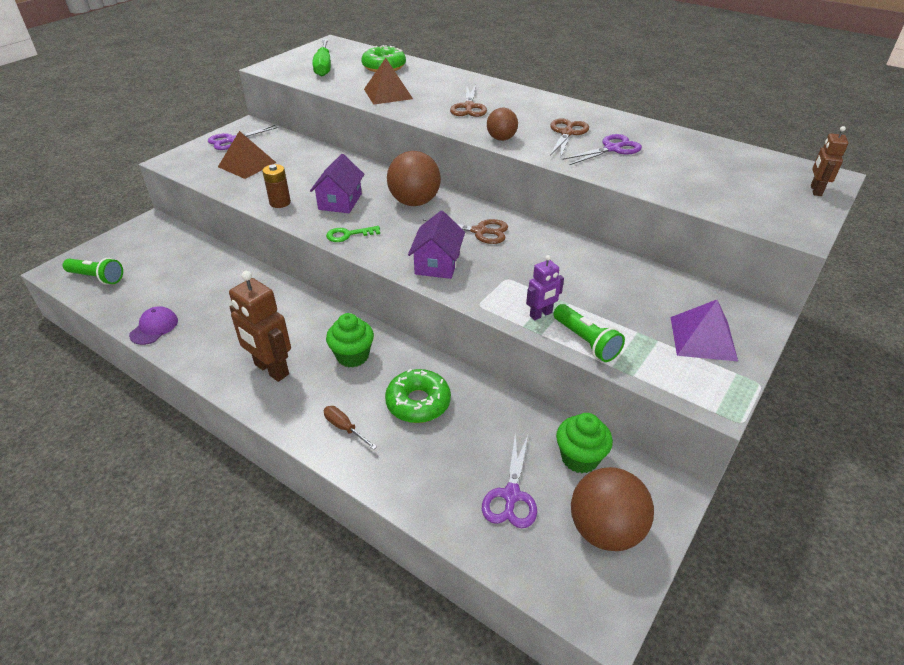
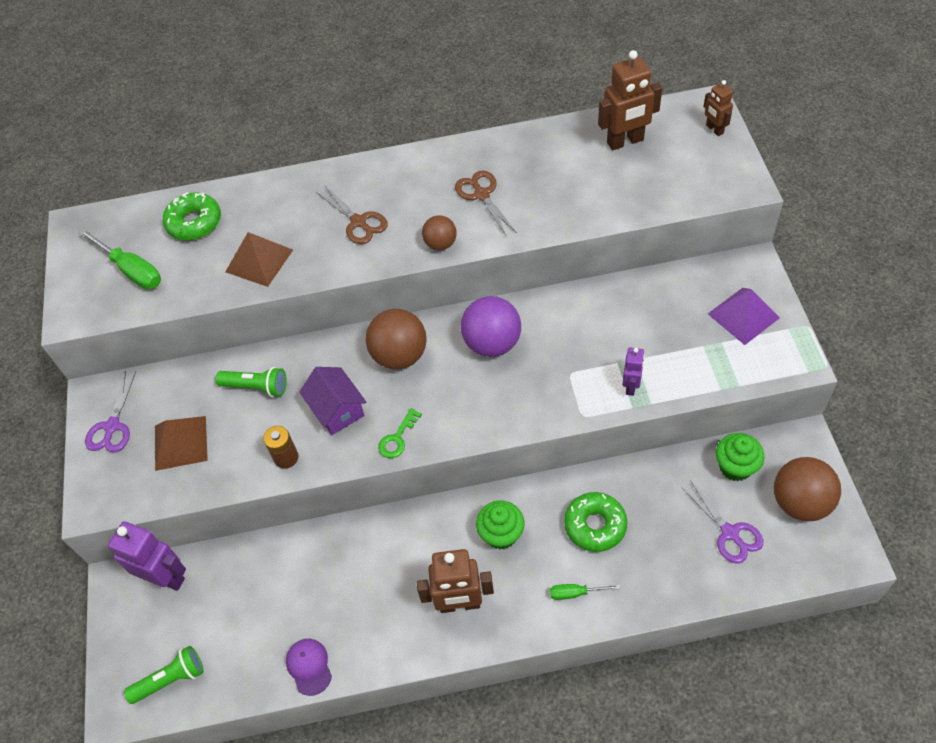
camera: 40 degrees left, 15 degrees up
brown screwdriver [324,406,377,450] -> green screwdriver [550,584,620,600]
purple house [408,210,465,279] -> none
brown scissors [423,219,508,244] -> purple ball [461,296,521,357]
green flashlight [553,304,625,362] -> green flashlight moved to [215,367,287,397]
purple scissors [563,134,642,165] -> none
none -> purple robot [108,521,186,591]
none -> brown robot [598,50,662,150]

